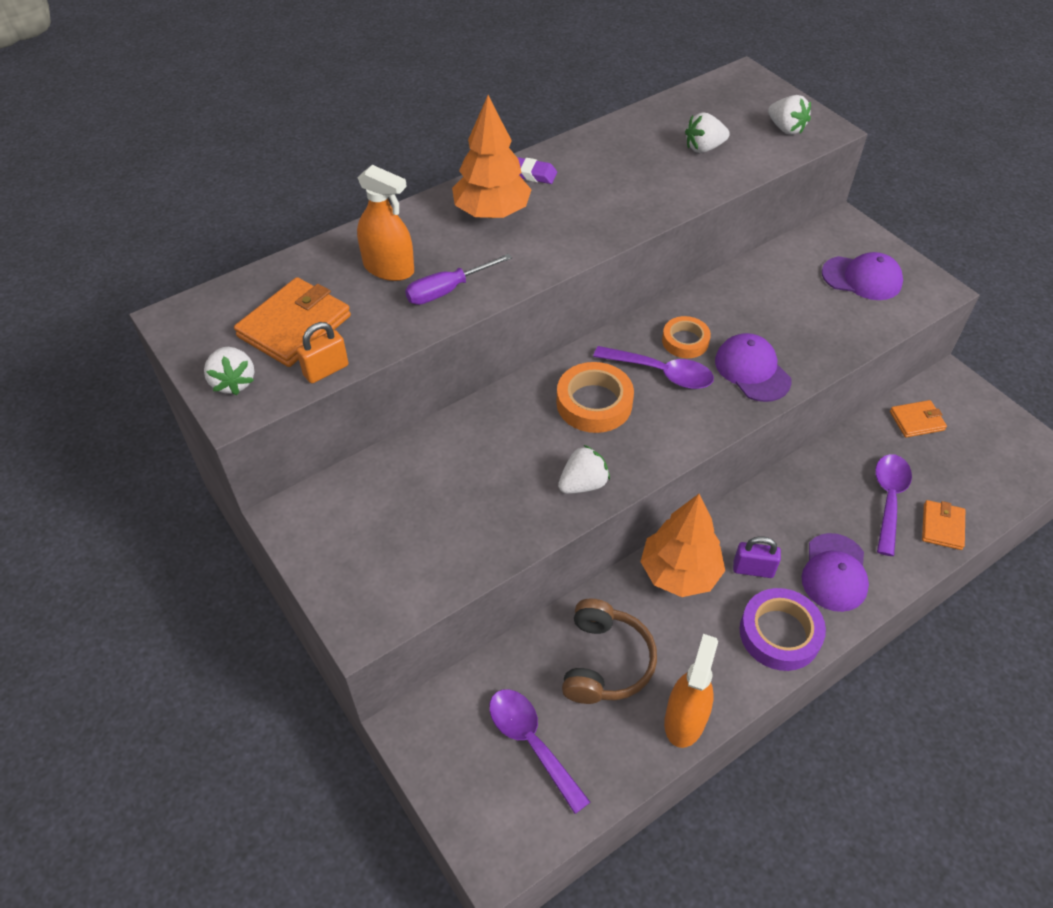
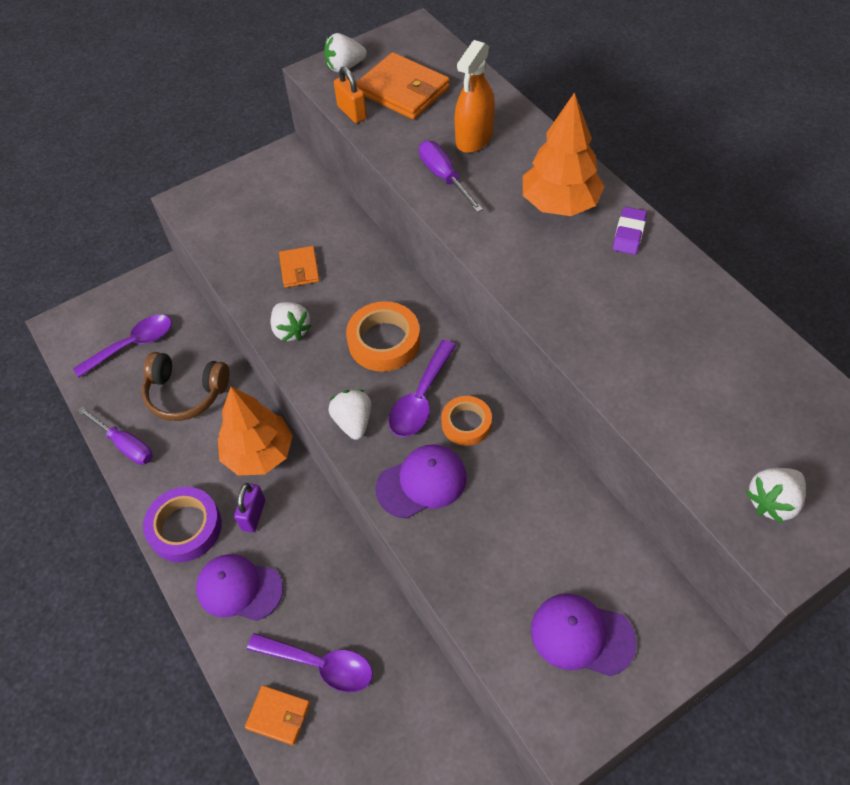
camera: 95 degrees right, 5 degrees up
orange spray bottle [664,634,718,748] -> purple screwdriver [77,406,153,465]
white strawberry [685,112,730,153] -> white strawberry moved to [328,390,371,440]
purple cap [822,252,903,300] -> purple cap turned 90 degrees clockwise [531,594,636,676]
orange wallet [890,400,947,438] -> orange wallet moved to [279,246,320,288]

